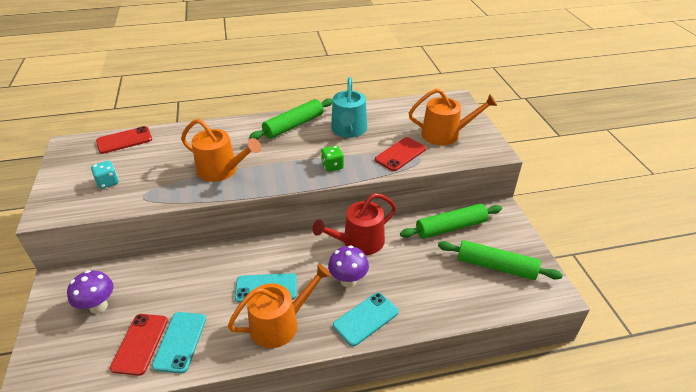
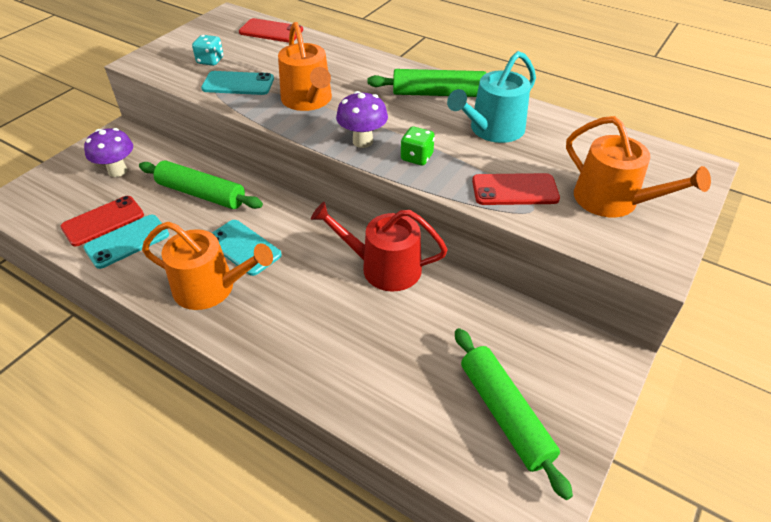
camera: 45 degrees right, 5 degrees up
purple mushroom [328,245,369,288] -> purple mushroom moved to [336,91,388,148]
turquoise phone [333,292,399,346] -> turquoise phone moved to [201,71,274,95]
green rolling pin [400,204,502,239] -> green rolling pin moved to [139,160,263,209]

